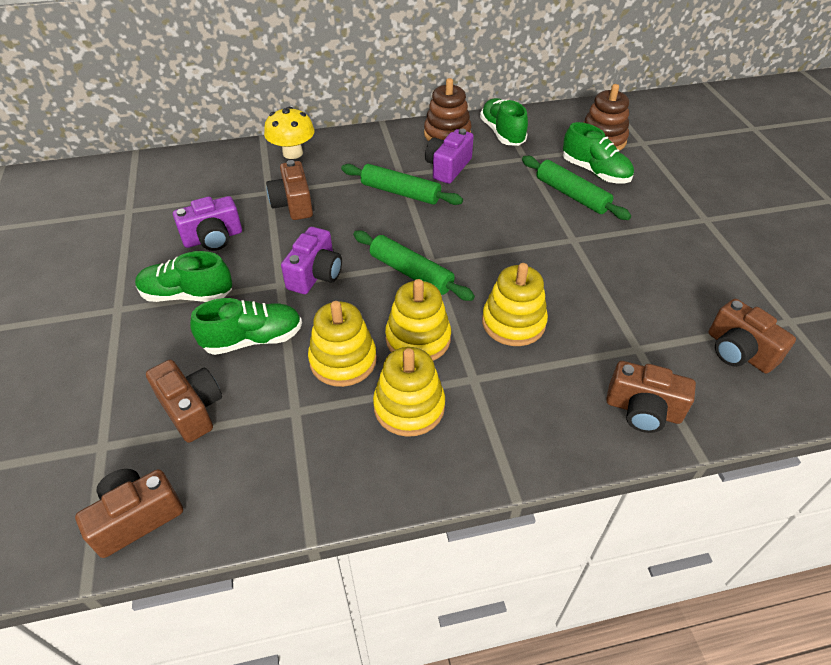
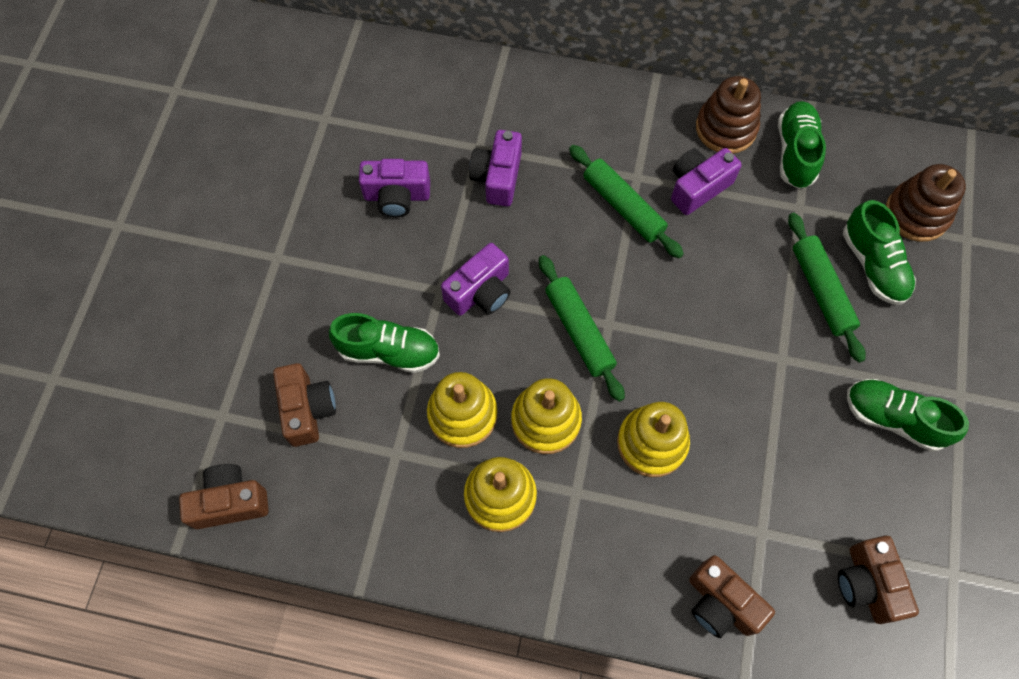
camera: 25 degrees right, 20 degrees up
green shoe [135,251,232,302] -> green shoe moved to [847,379,969,452]
yellow mushroom [264,107,315,159] -> none
brown camera [266,160,313,220] -> purple camera [469,130,522,206]

